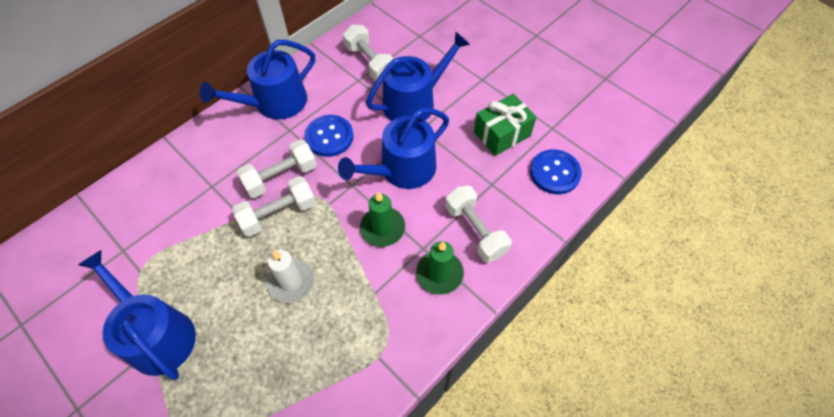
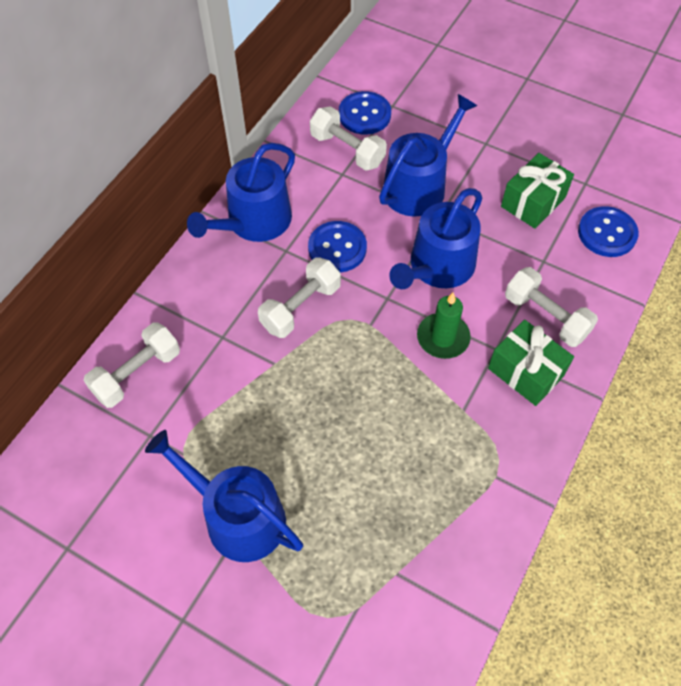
camera: 15 degrees left, 0 degrees up
white dumbbell [232,176,316,237] -> white dumbbell moved to [84,323,180,408]
white candle [266,250,315,303] -> none
green candle [416,241,464,295] -> green gift [488,320,574,406]
none -> blue button [339,91,391,134]

